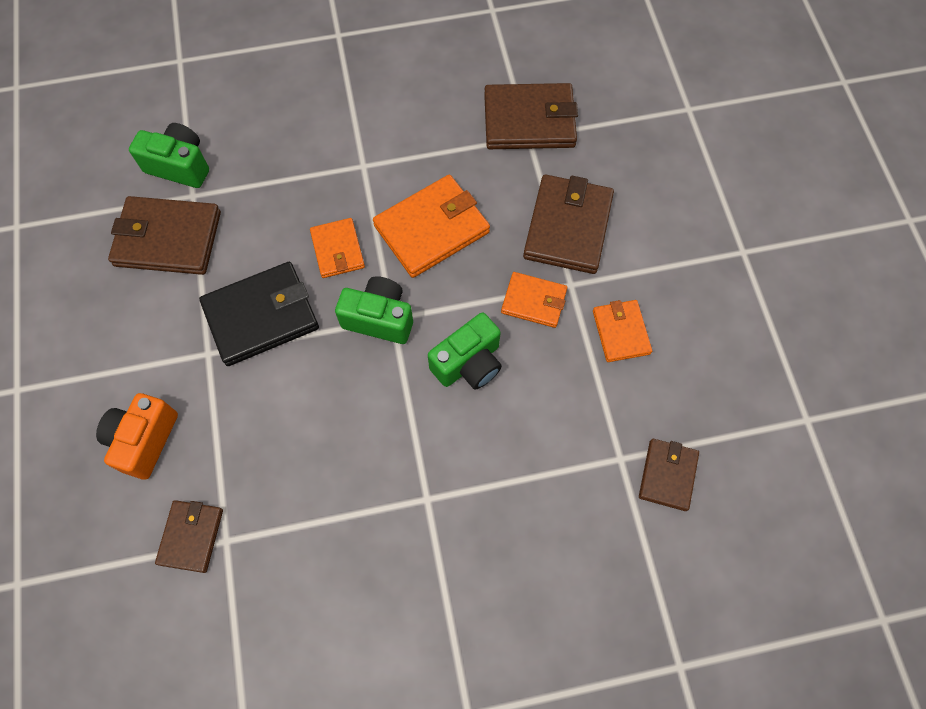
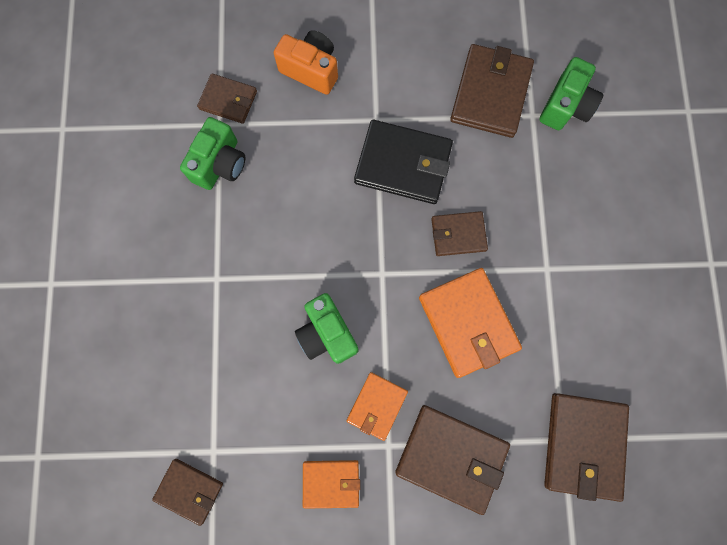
camera: 100 degrees right, 10 degrees up
black wallet [199,262,319,366] -> black wallet turned 60 degrees counterclockwise [354,120,453,204]
orange wallet [310,218,365,278] -> brown wallet [431,211,488,256]
green camera [335,276,413,344] -> green camera moved to [180,117,245,190]

